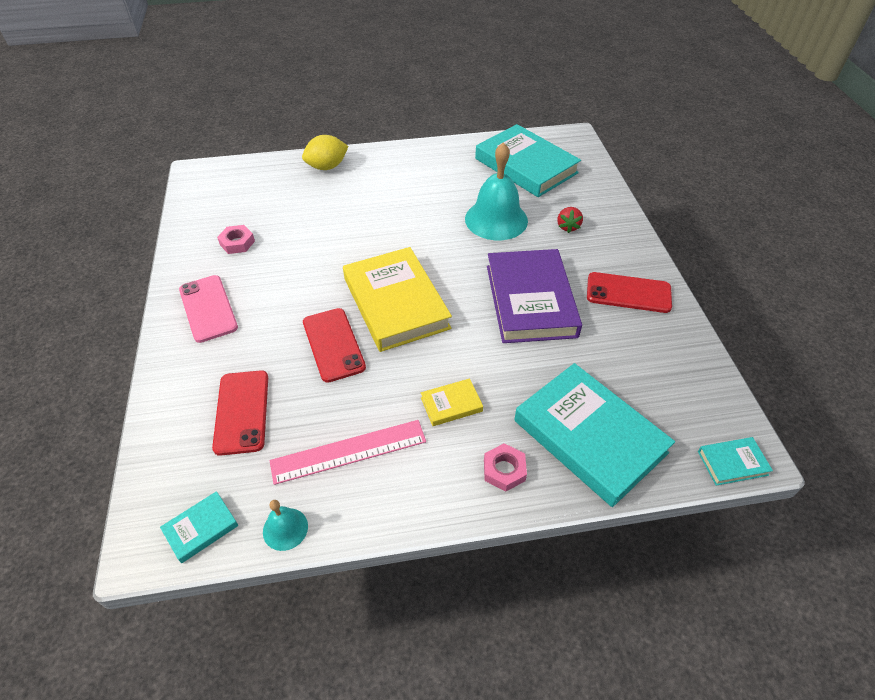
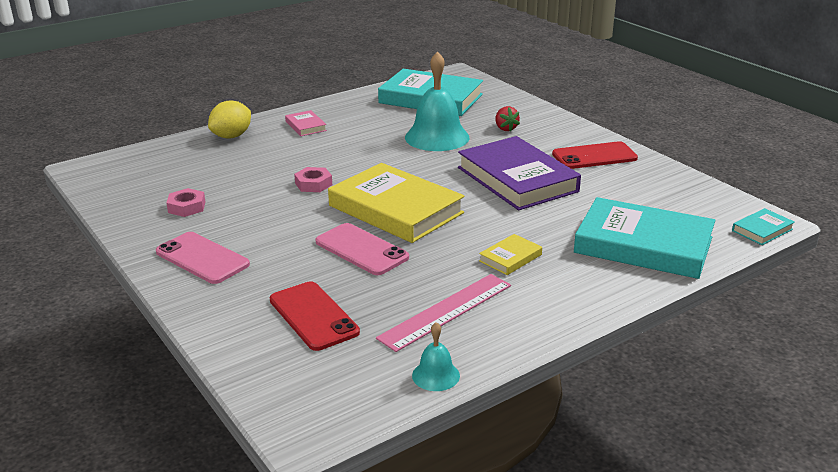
camera: 25 degrees left, 20 degrees down
turquoise book [160,491,238,563] -> none
red phone [303,308,366,383] -> pink phone [315,223,409,275]
pink nut [484,443,527,492] -> pink nut moved to [294,167,332,192]
none -> pink book [285,110,327,136]

